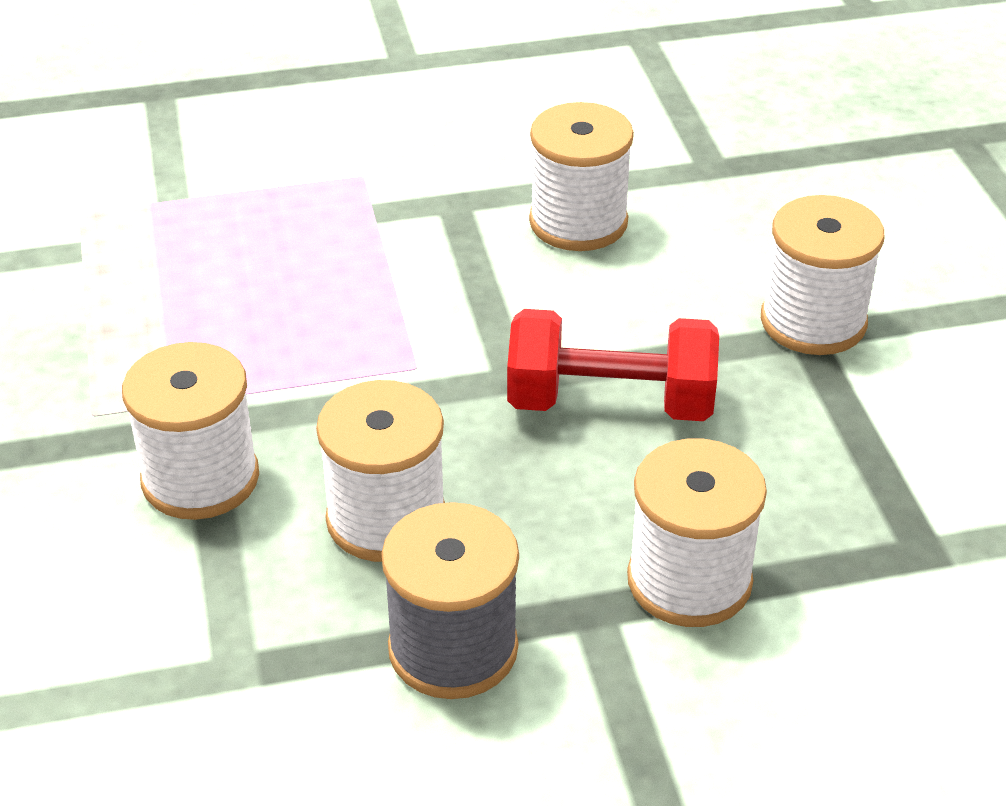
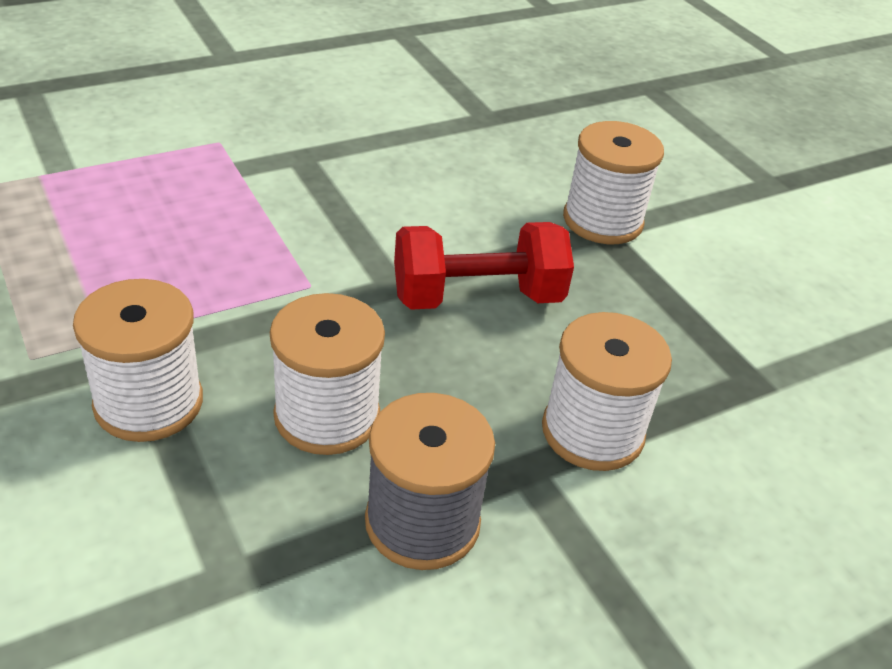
camera: 20 degrees left, 0 degrees up
white spool [529,102,634,251] -> none

